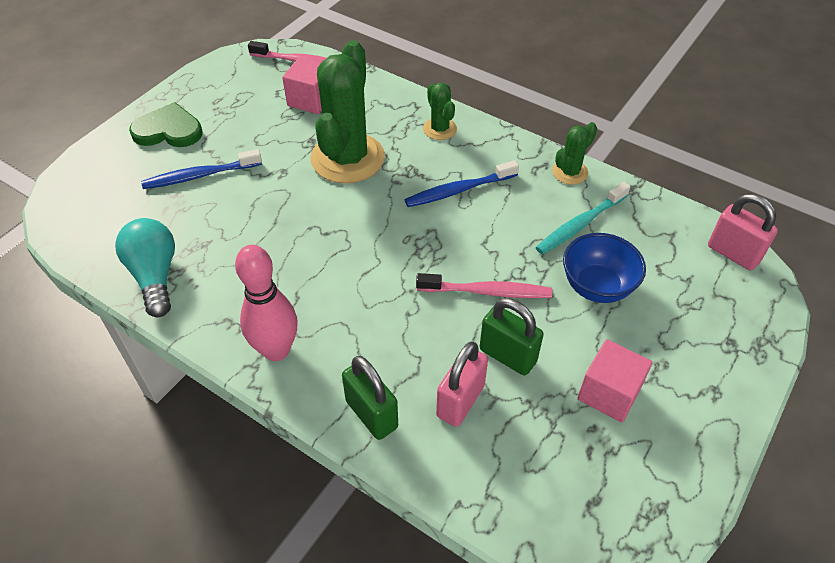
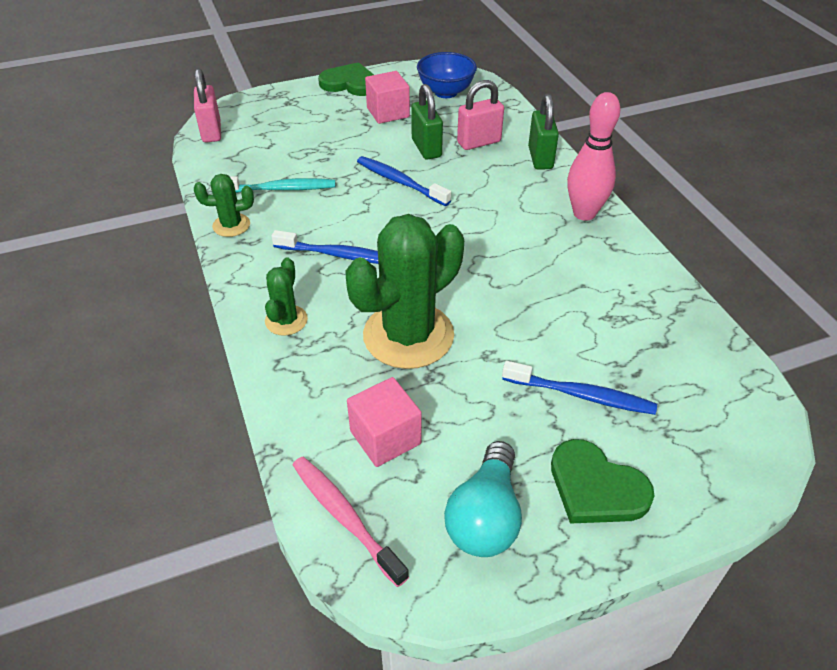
camera: 145 degrees left, 5 degrees down
turquoise light bulb [115,218,175,317] -> turquoise light bulb moved to [444,441,522,557]
pink toothbrush [416,273,552,298] -> blue toothbrush [357,156,451,206]
blue bowl [563,233,646,303] -> blue bowl moved to [417,52,477,98]
none -> green heart [318,62,374,96]

